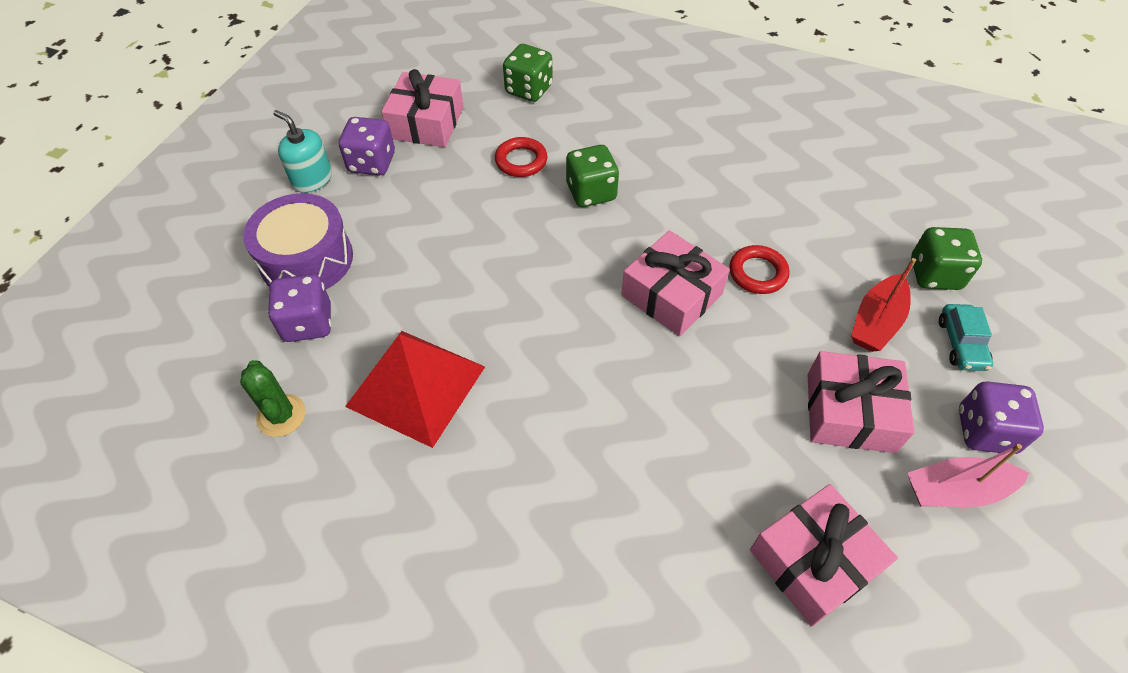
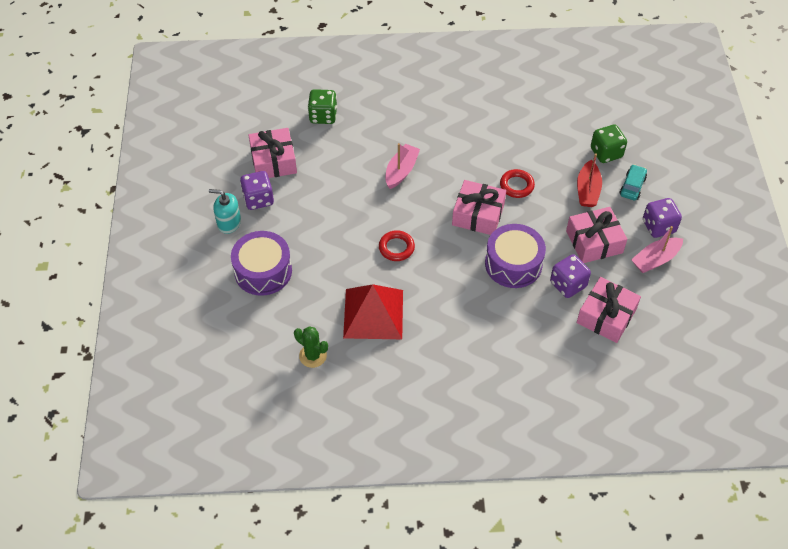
camera: 25 degrees left, 0 degrees up
purple dice [268,274,332,342] -> purple dice moved to [550,254,591,298]
red ring [495,137,547,177] -> red ring moved to [379,230,415,261]
green dice [566,145,619,207] -> pink boat [385,143,420,189]
turquoise car [939,304,993,371] -> turquoise car turned 135 degrees counterclockwise [620,164,647,200]
none -> purple drum [485,224,546,288]

